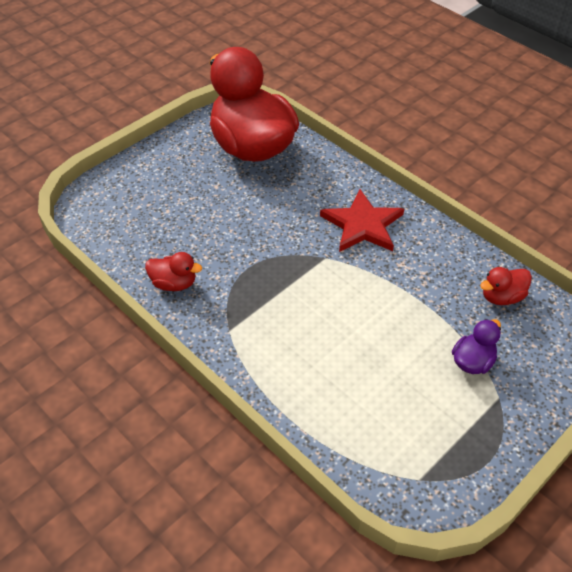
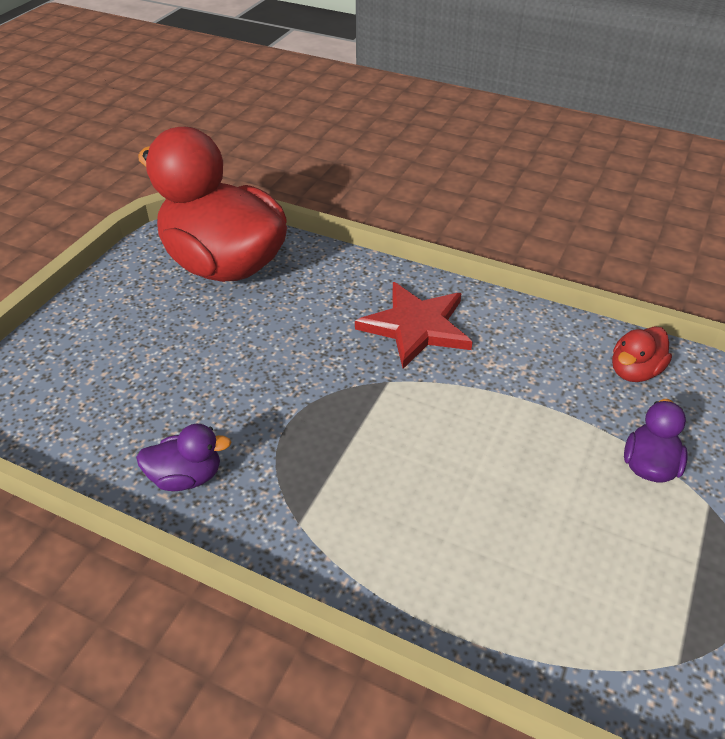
camera: 20 degrees left, 5 degrees down
red duck [145,252,202,291] -> purple duck [136,424,231,491]

